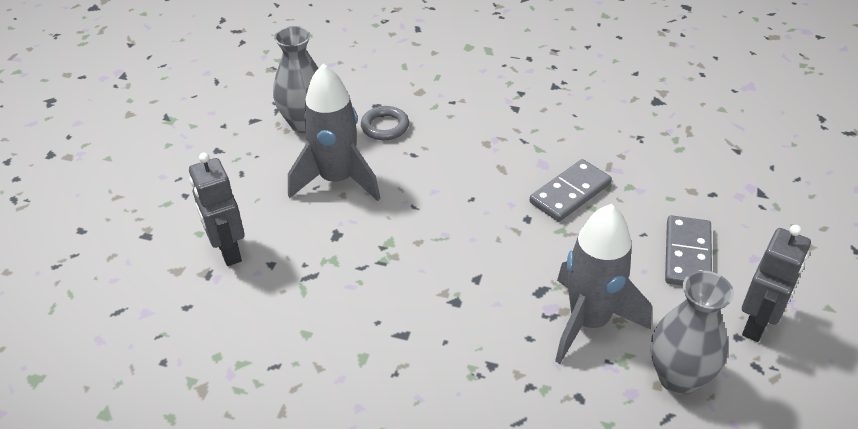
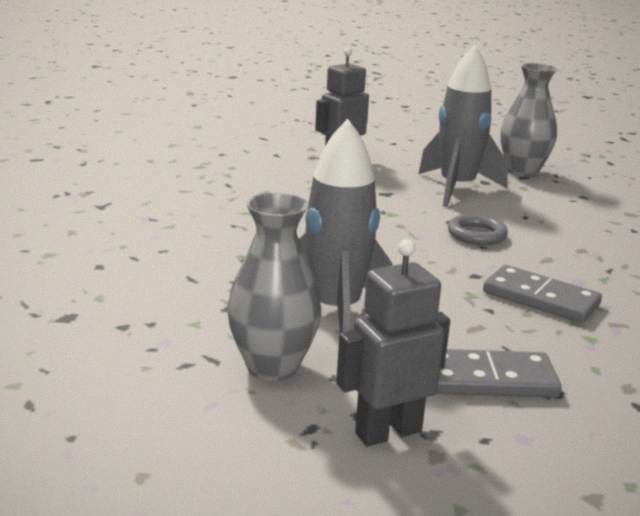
camera: 75 degrees right, 20 degrees down
grey ring [361,106,409,140] -> grey ring moved to [448,214,508,245]
grey robot [742,225,811,342] -> grey robot turned 135 degrees clockwise [336,239,450,447]

